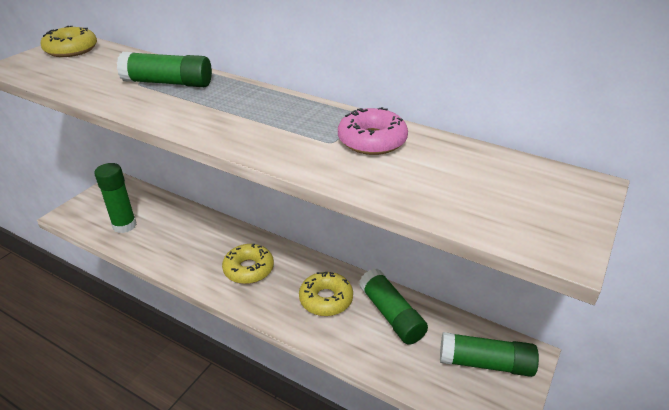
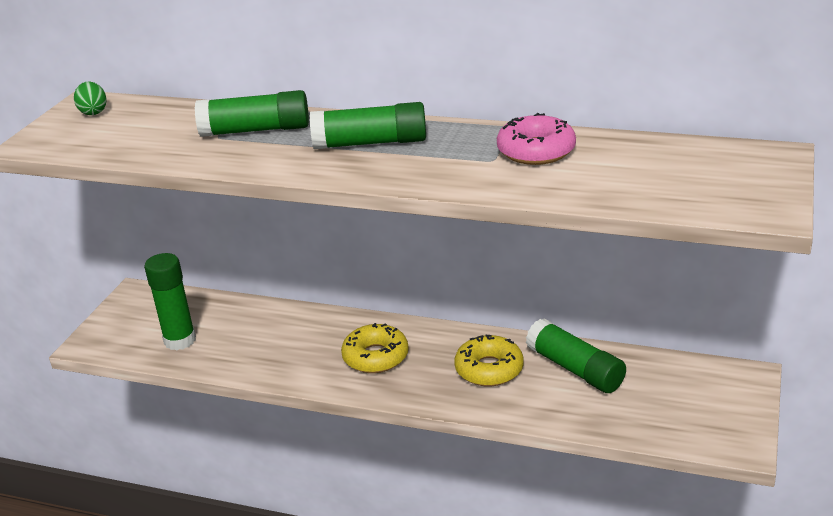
camera: 10 degrees left, 5 degrees down
yellow donut [41,26,97,57] -> green egg [74,82,107,115]
green glue stick [440,332,539,377] -> green glue stick moved to [310,102,426,149]

